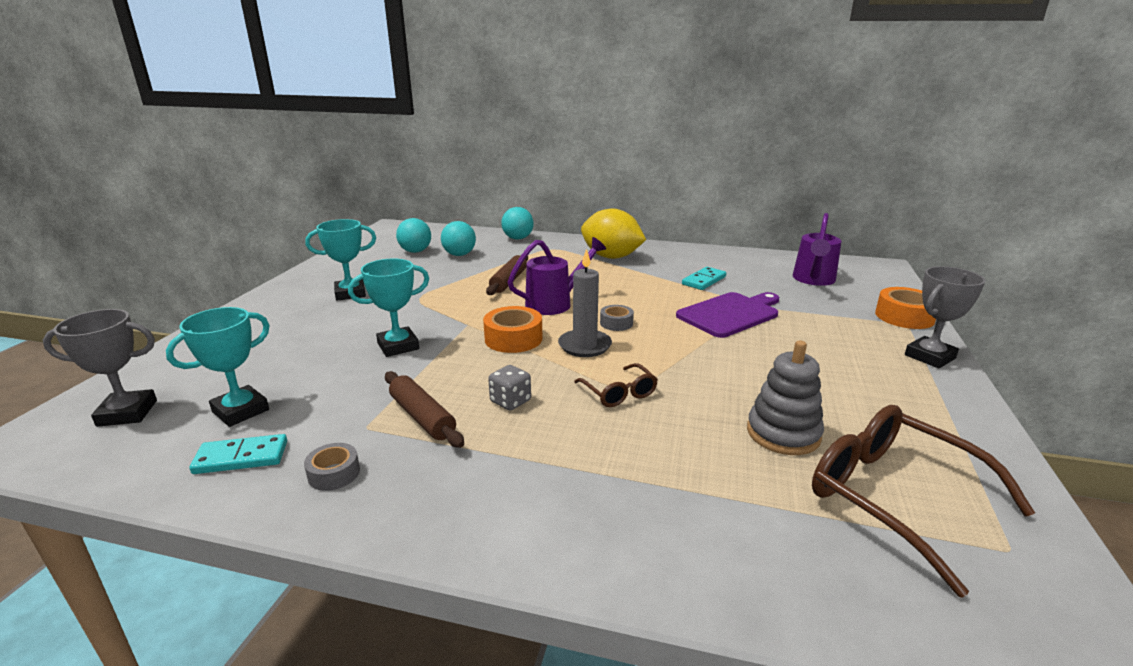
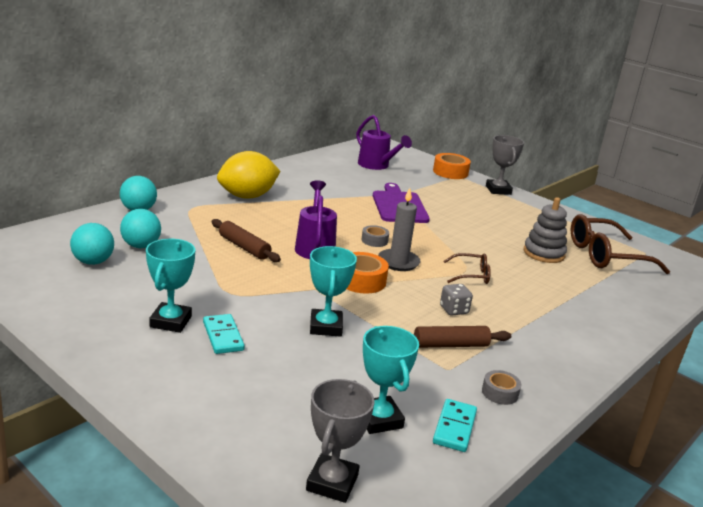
camera: 65 degrees left, 0 degrees up
turquoise domino [682,267,726,290] -> turquoise domino moved to [203,314,245,354]

